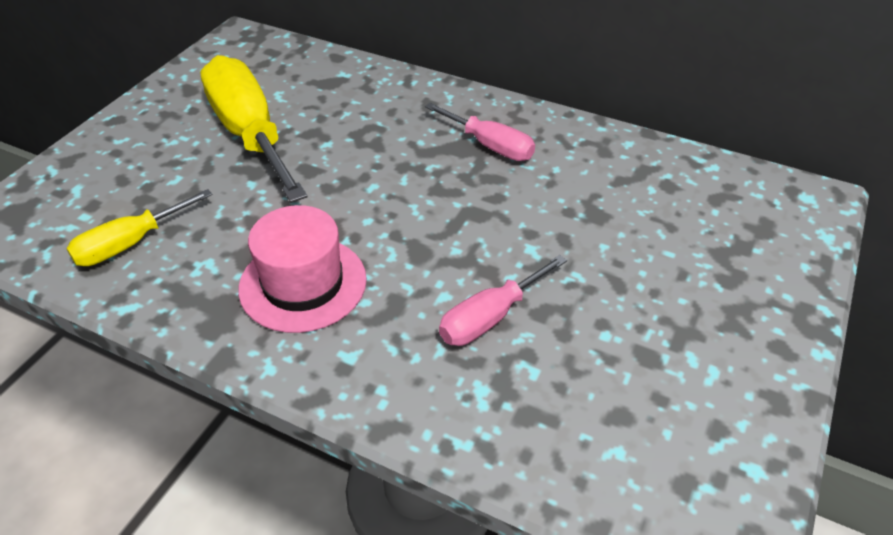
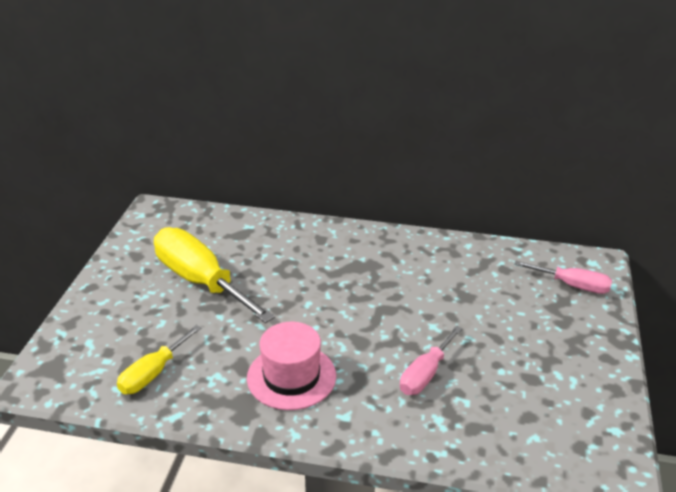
camera: 15 degrees left, 10 degrees down
pink screwdriver [425,103,535,161] -> pink screwdriver moved to [514,261,612,294]

